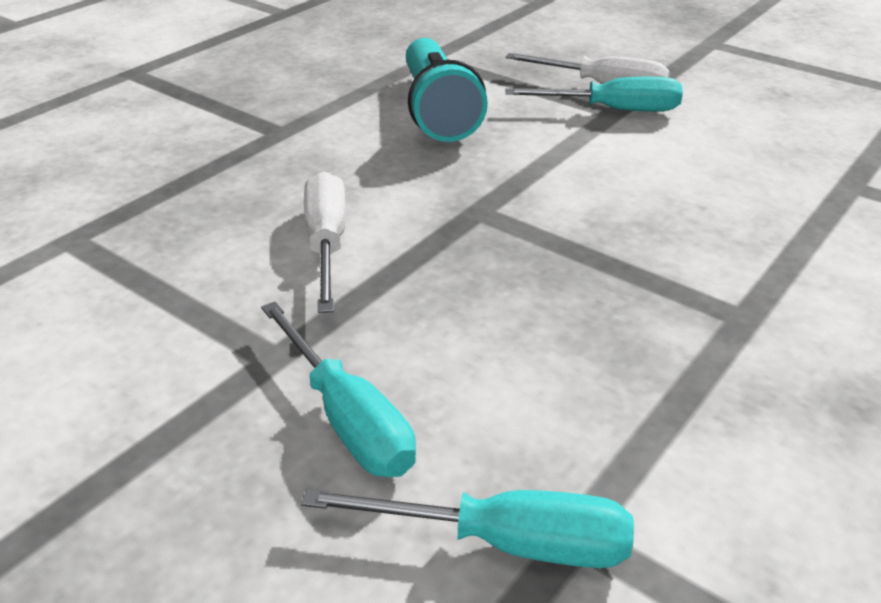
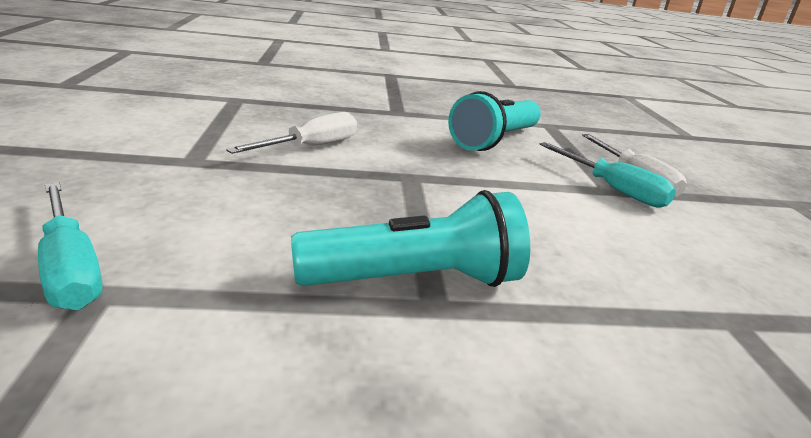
camera: 45 degrees right, 10 degrees down
turquoise screwdriver [261,302,416,477] -> none
none -> turquoise flashlight [291,190,530,287]

